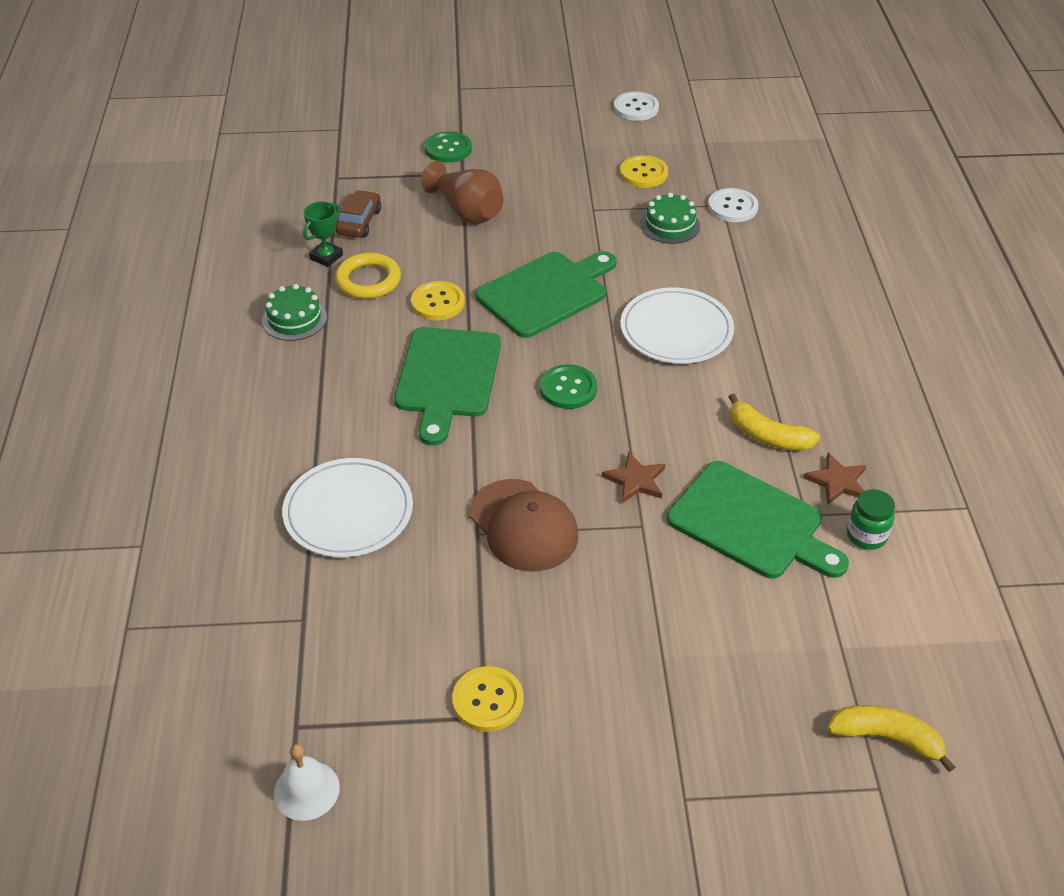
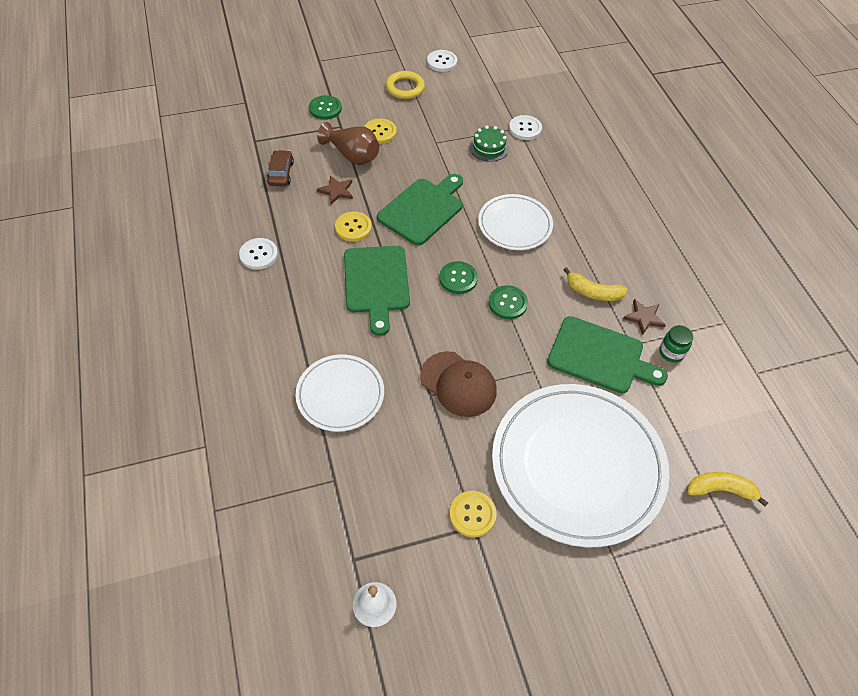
camera: 15 degrees left, 10 degrees up
green cake [262,284,327,341] -> white button [239,238,278,270]
green trophy [303,201,343,267] -> none
yellow ring [335,253,401,299] -> yellow ring moved to [386,71,425,99]
brown star [602,452,665,503] -> brown star moved to [317,175,353,204]
yellow button [620,155,668,188] -> yellow button moved to [364,118,397,144]
none -> green button [489,285,528,319]
none -> white plate [492,384,670,548]

